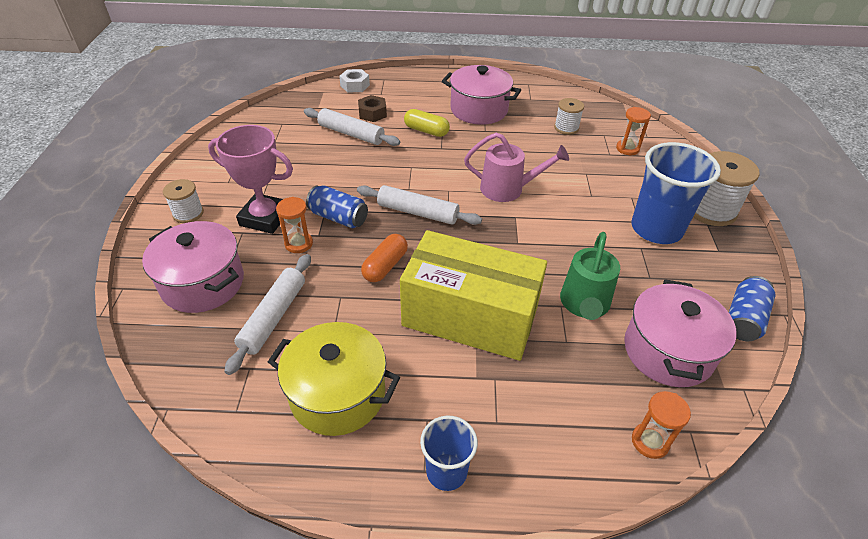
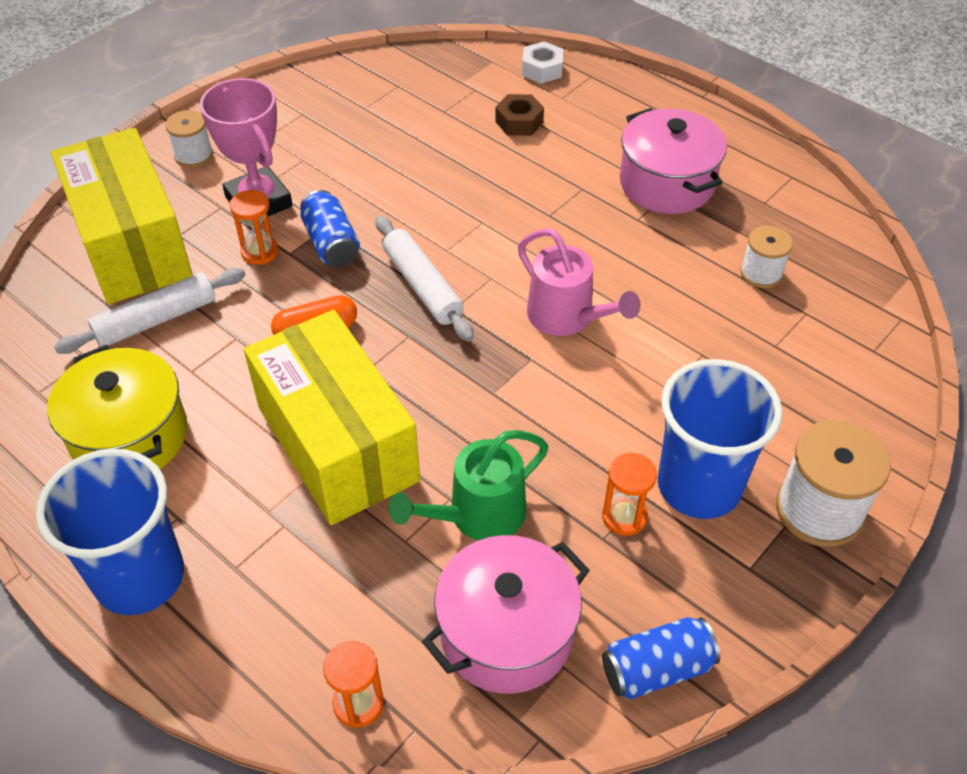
camera: 40 degrees right, 5 degrees up
pink pot [142,221,244,313] -> yellow box [51,128,193,304]
white rolling pin [304,108,400,146] -> none
yellow capsule [404,109,450,137] -> none
blue cup [420,416,478,491] -> blue cup [36,449,184,615], size x1.79
orange hourglass [616,107,651,155] -> orange hourglass moved to [602,453,657,536]

